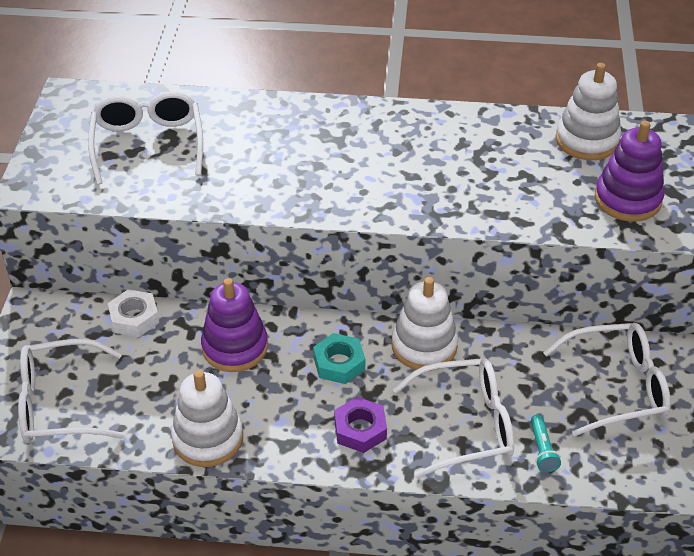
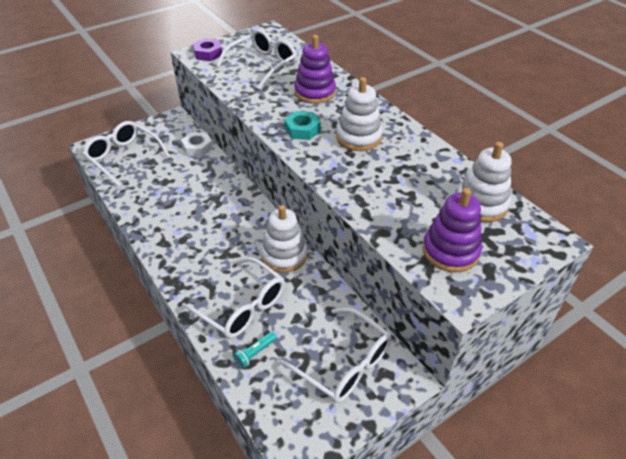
camera: 50 degrees right, 0 degrees up
white stacking toy [171,370,243,467] -> white stacking toy moved to [336,77,383,151]
purple stacking toy [201,278,268,372] -> purple stacking toy moved to [294,35,336,104]
turquoise nut [313,333,365,384] -> turquoise nut moved to [284,111,321,140]
purple nut [334,397,387,453] -> purple nut moved to [193,38,222,61]

